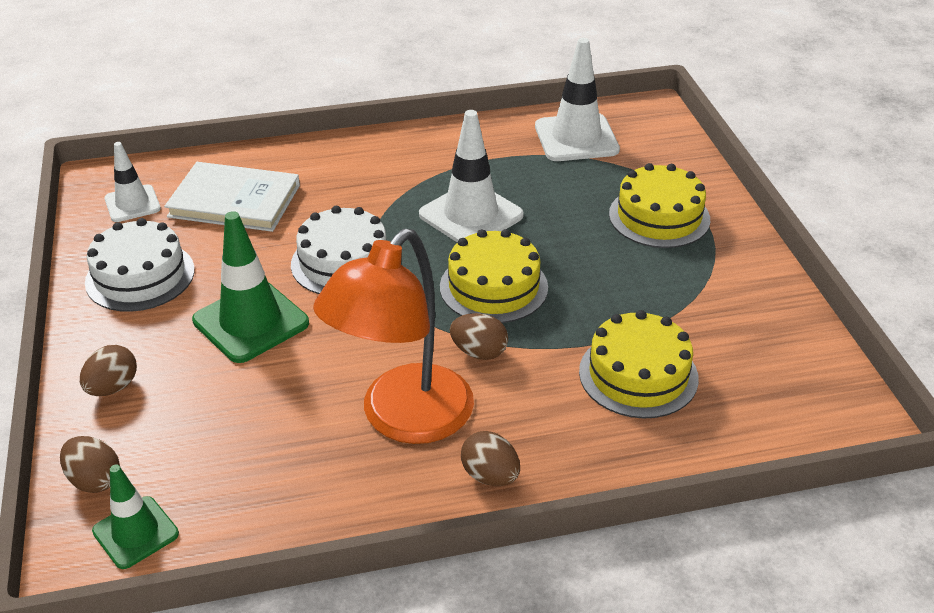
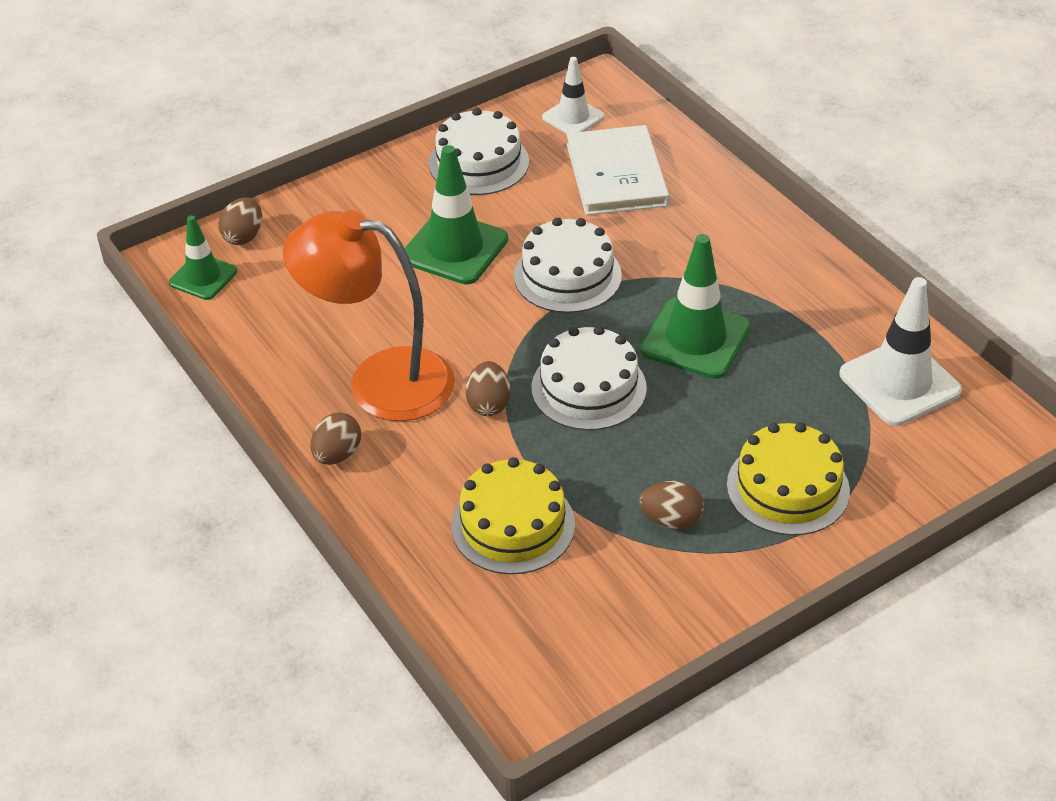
camera: 70 degrees right, 5 degrees up
brown egg [80,345,137,396] -> brown egg moved to [640,481,704,529]
white traffic cone [419,110,524,243] -> green traffic cone [641,234,751,379]
yellow cake [440,229,548,323] -> white cake [531,326,647,430]

